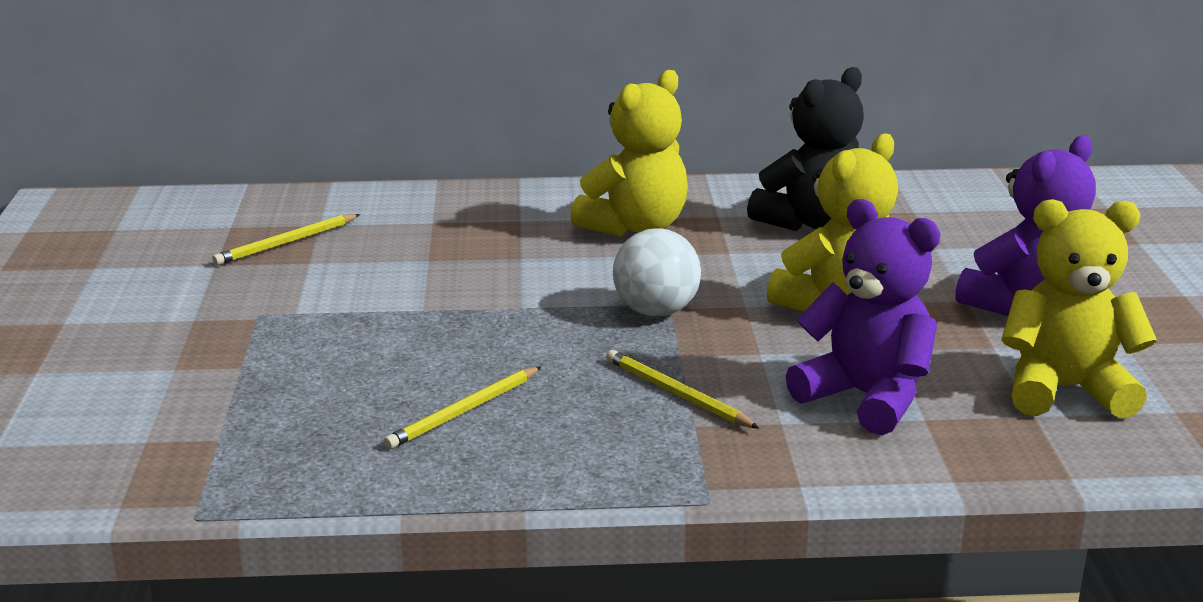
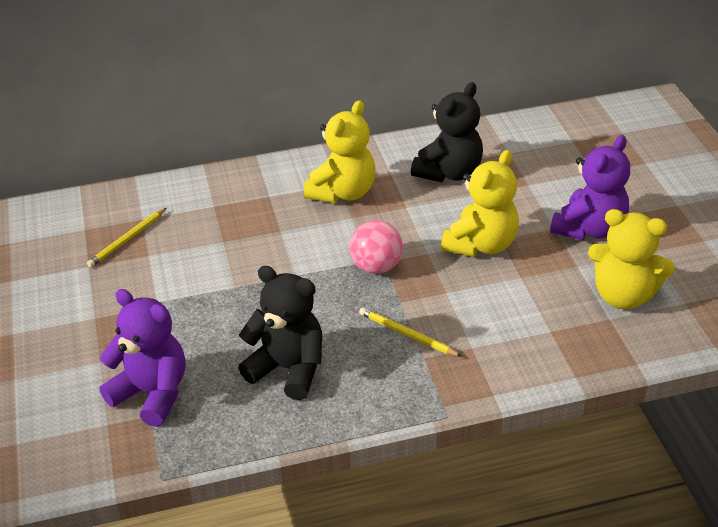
camera: 10 degrees left, 15 degrees up
yellow pencil [384,367,541,449] -> black teddy bear [238,266,322,400]
white ball [613,228,701,316] -> pink ball [349,220,403,274]
purple teddy bear [786,199,941,435] -> purple teddy bear moved to [99,289,185,427]
yellow teddy bear [1001,199,1157,418] -> yellow teddy bear turned 150 degrees counterclockwise [588,209,675,310]

